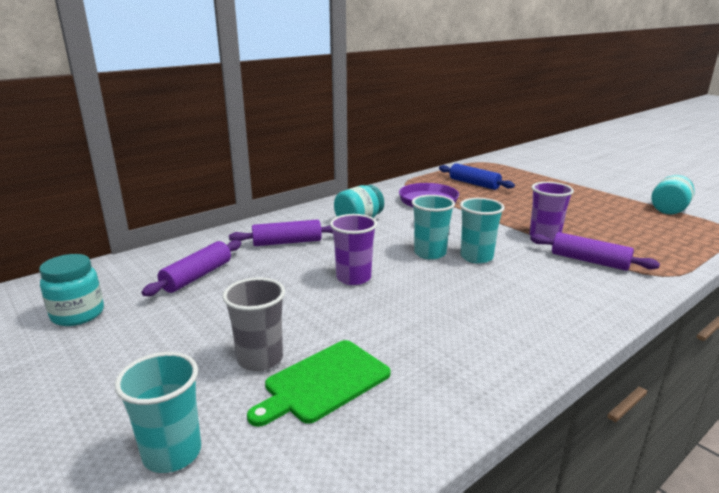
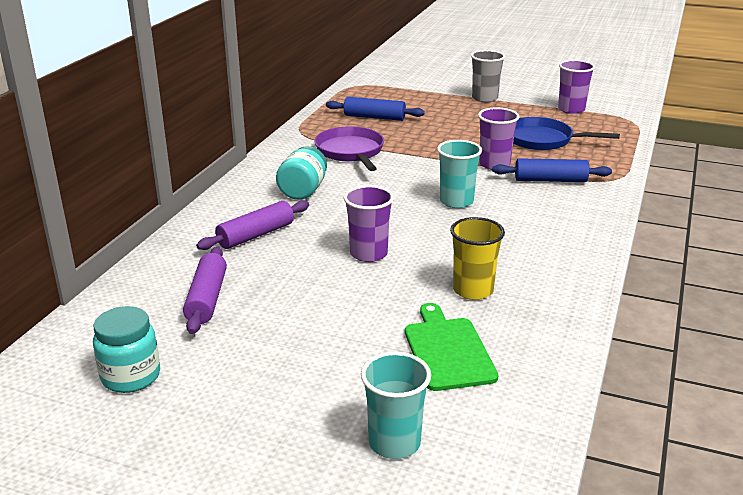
camera: 30 degrees left, 5 degrees up
grey cup [222,277,285,371] -> grey cup moved to [471,50,505,103]
green cutting board [247,340,391,427] -> green cutting board turned 150 degrees clockwise [405,303,498,391]
turquoise cup [412,195,455,260] -> none
purple rolling pin [530,232,660,271] -> blue rolling pin [492,158,612,182]
turquoise jar [651,175,695,214] -> purple cup [558,60,595,114]
none -> yellow cup [450,217,505,300]
none -> blue pan [513,117,620,150]

